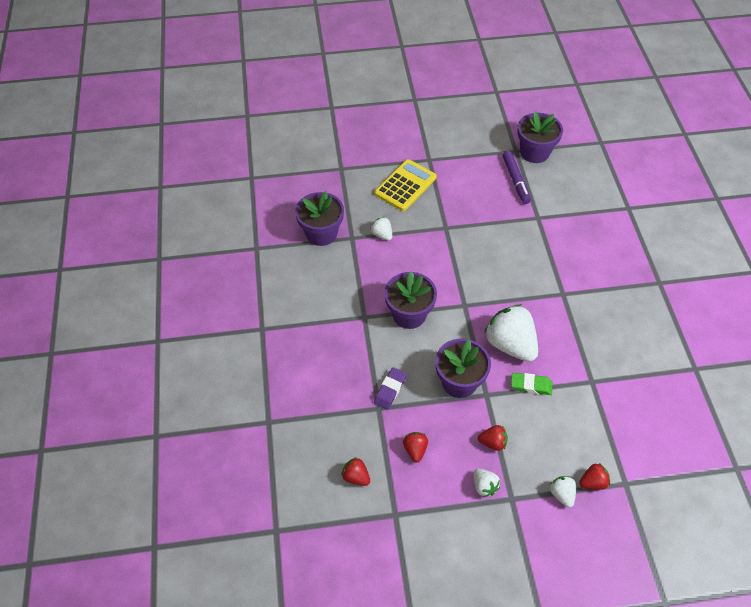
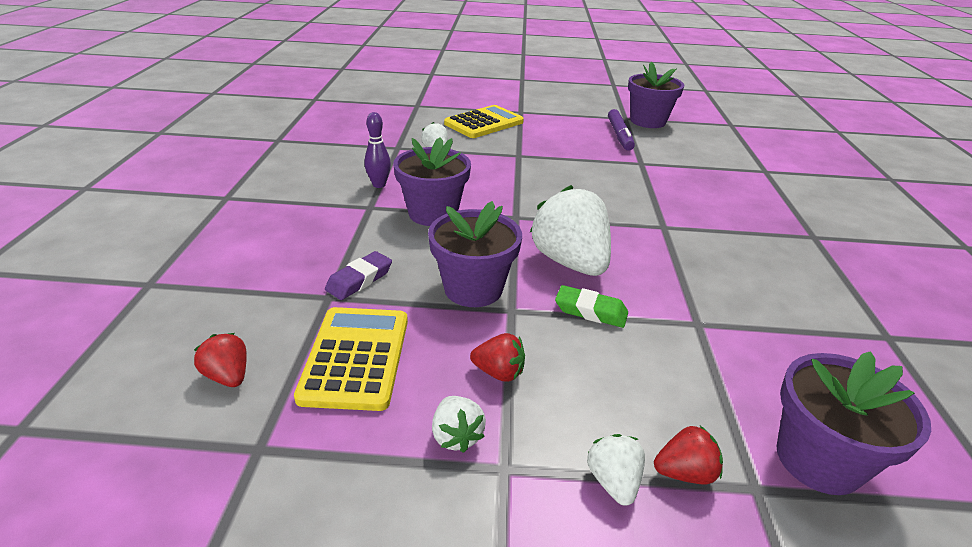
camera: 10 degrees right, 20 degrees down
purple flower pot [295,191,344,246] -> purple flower pot moved to [776,351,931,495]
red strawberry [403,432,428,462] -> yellow calculator [294,307,408,411]
none -> purple bowling pin [365,112,391,188]

